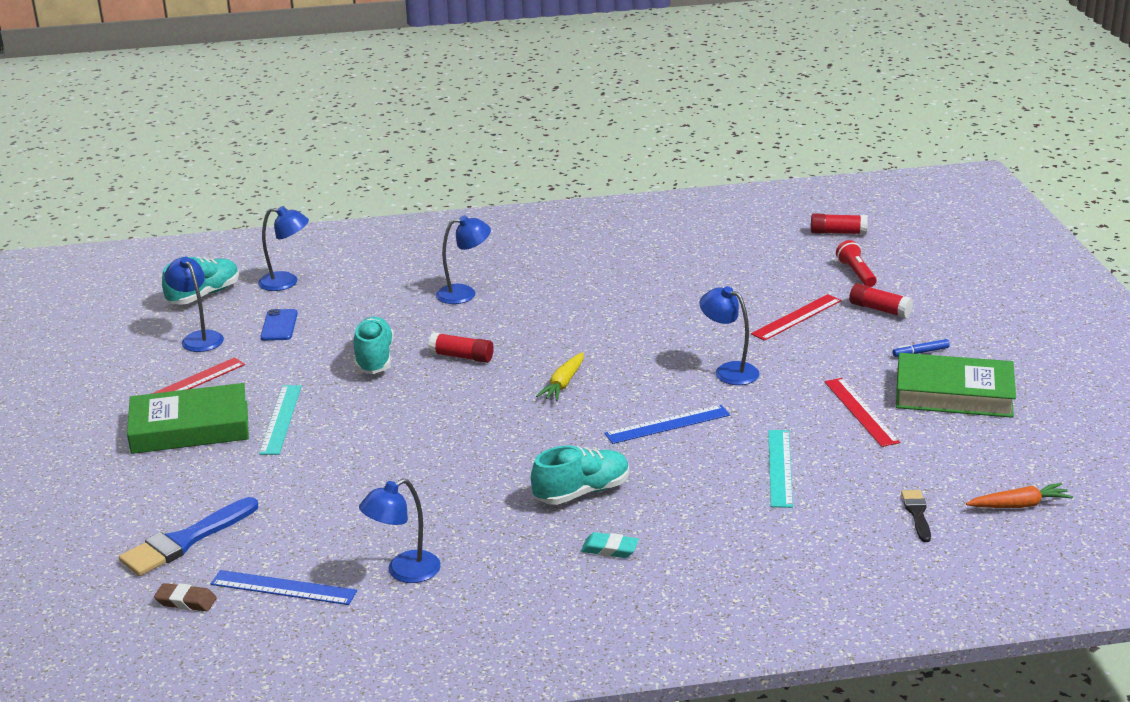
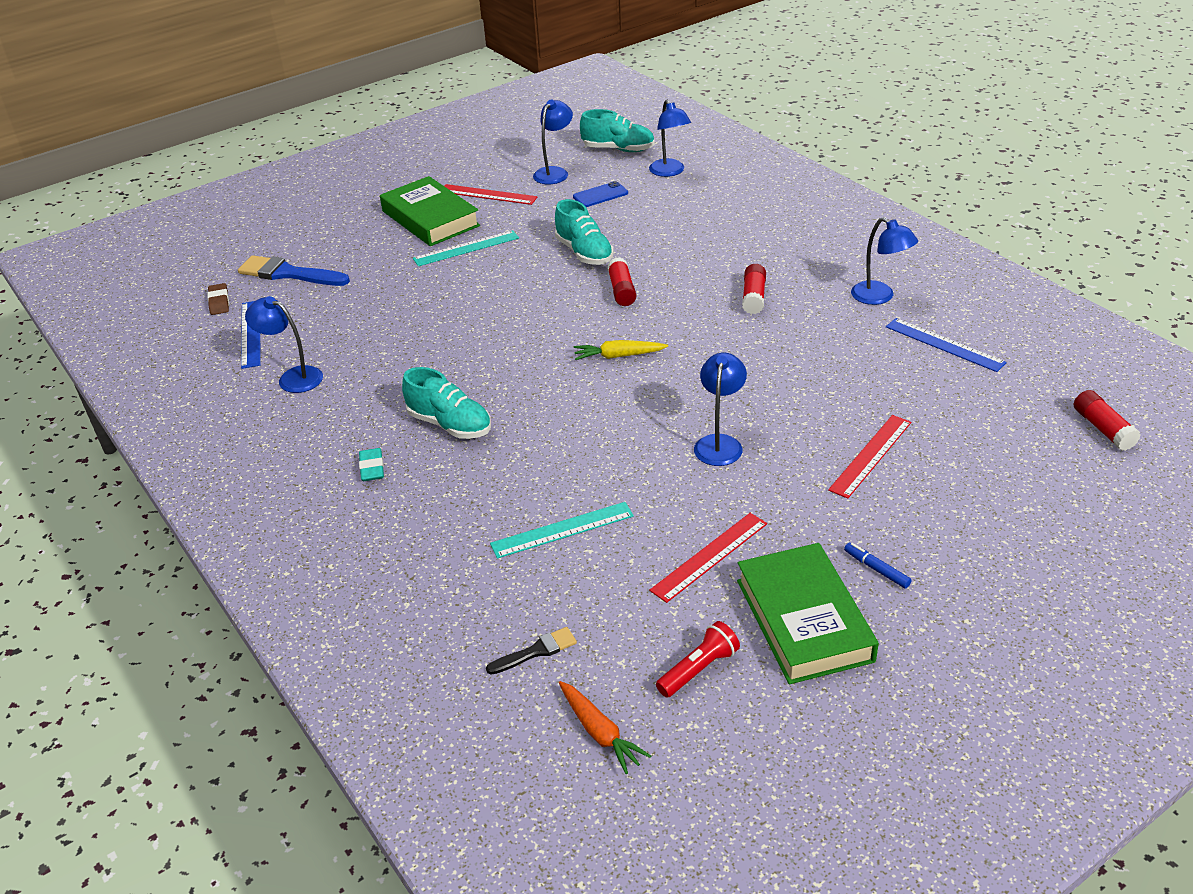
camera: 65 degrees right, 10 degrees up
turquoise shoe [354,317,394,374] -> turquoise shoe turned 90 degrees clockwise [555,199,614,265]
blue lamp [436,215,491,304] -> blue lamp moved to [851,217,918,305]
blue ruler [605,405,730,444] -> blue ruler moved to [886,318,1007,372]
red ruler [751,294,841,341] -> red ruler turned 75 degrees counterclockwise [828,415,911,499]
red flashlight [836,240,877,287] -> red flashlight moved to [656,621,740,698]
red glue stick [849,283,913,318] -> red glue stick moved to [742,264,766,314]

